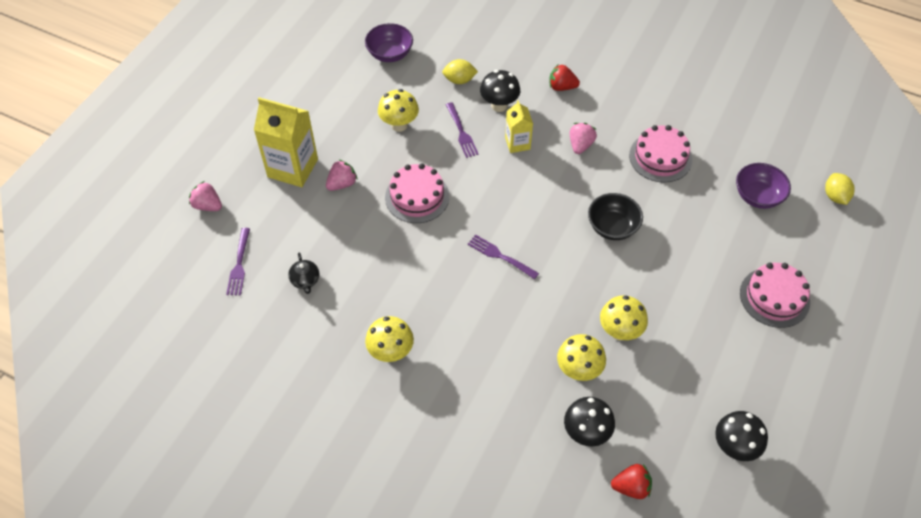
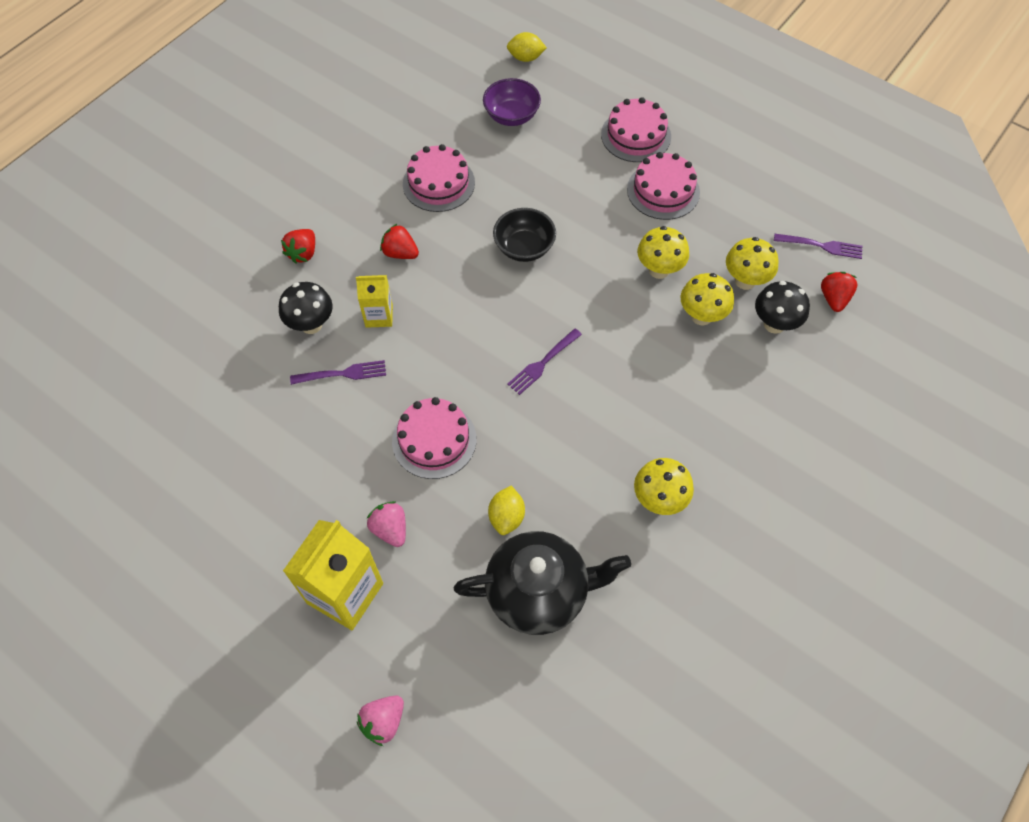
camera: 80 degrees left, 5 degrees up
purple fork [226,228,250,296] -> purple fork moved to [774,234,863,259]
black teapot [288,253,319,294] -> black teapot [454,531,631,635], size x2.45
purple bowl [365,23,413,62] -> none
yellow mushroom [378,89,419,132] -> yellow mushroom moved to [726,237,779,290]
yellow lemon [442,59,478,84] -> yellow lemon moved to [488,486,525,535]
pink strawberry [570,123,597,154] -> red strawberry [380,224,419,259]
black mushroom [715,411,768,461] -> none
none -> pink cake [627,152,700,220]

